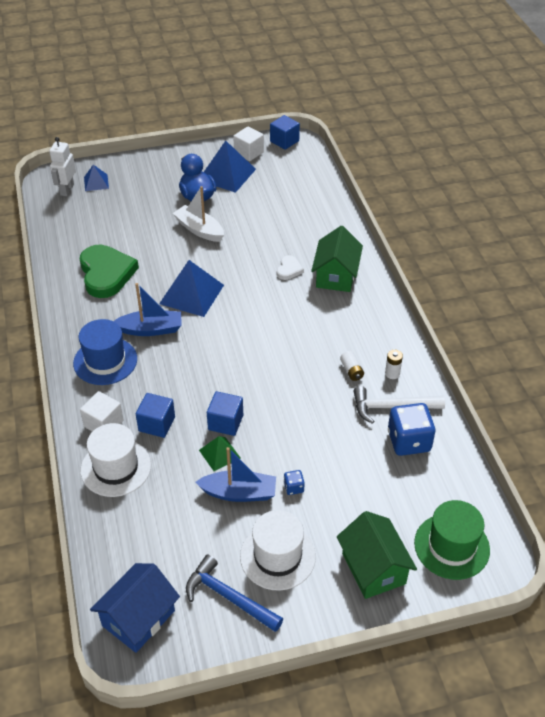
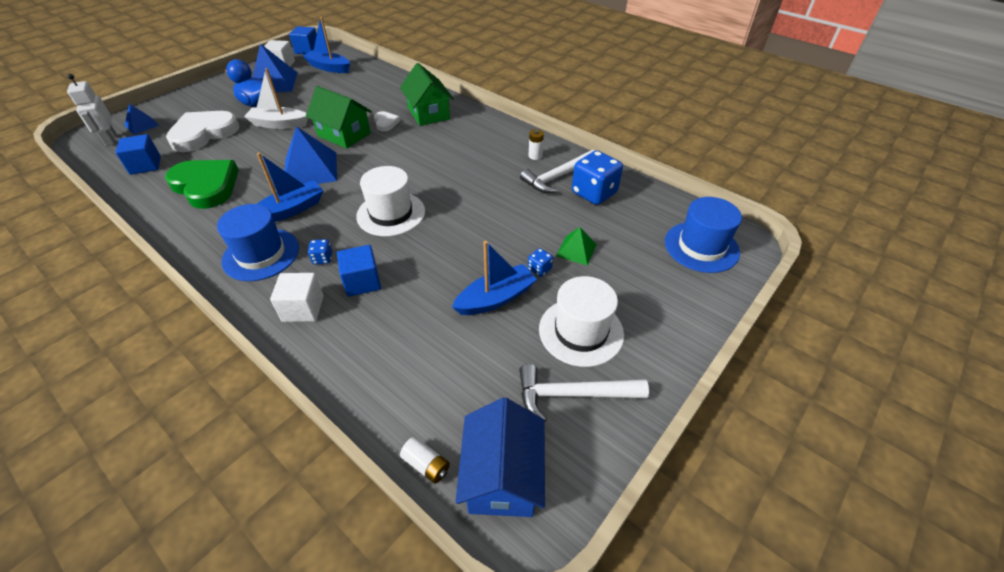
camera: 35 degrees left, 0 degrees up
white hat [81,423,151,497] -> white hat moved to [356,166,425,236]
blue hammer [186,555,283,632] -> white hammer [519,364,649,421]
green pyramid [199,436,240,471] -> green pyramid moved to [556,227,597,266]
blue cube [207,391,243,436] -> blue cube moved to [115,134,161,175]
green house [337,511,417,599] -> green house moved to [306,86,372,149]
white battery [340,351,364,381] -> white battery moved to [400,437,450,484]
green hat [414,500,490,580] -> blue hat [665,197,742,273]
none -> white heart [166,111,239,152]
none -> blue boat [303,17,350,73]
none -> blue dice [308,239,332,264]

